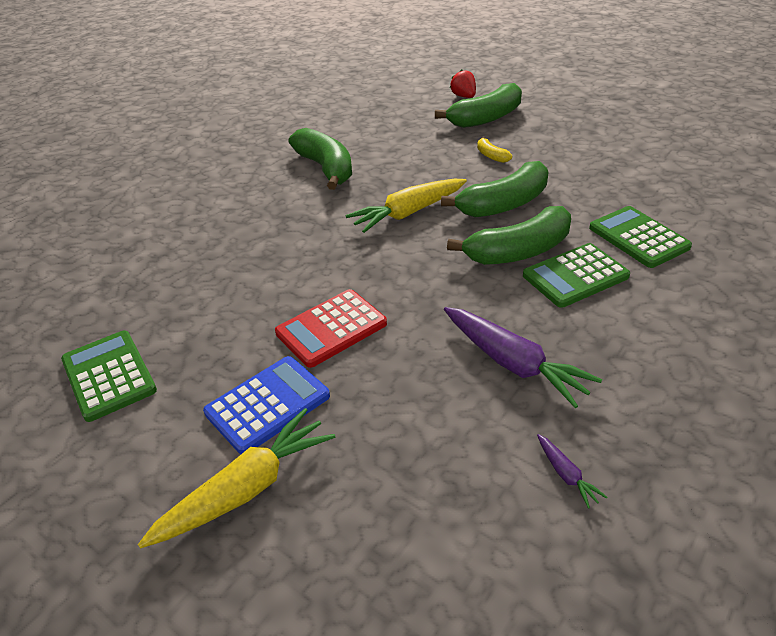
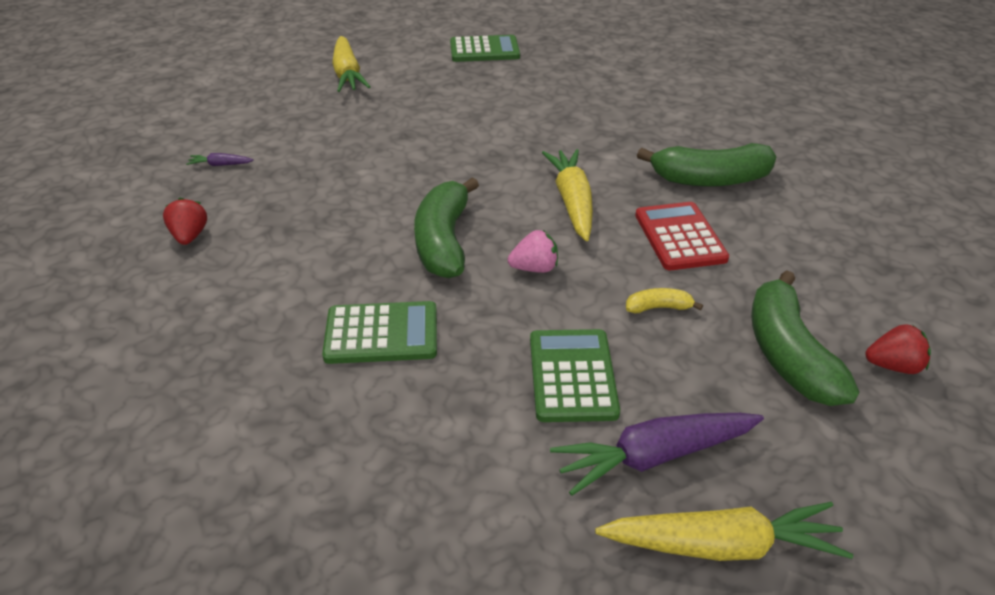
camera: 115 degrees right, 0 degrees up
blue calculator [203,356,330,454] -> none
red calculator [275,289,387,368] -> red calculator moved to [635,202,729,270]
green banana [441,161,549,218] -> pink strawberry [508,230,558,273]
purple carrot [444,307,602,408] -> purple carrot moved to [550,413,764,496]
green calculator [523,243,630,308] -> green calculator moved to [530,329,620,422]
none -> red strawberry [163,198,207,245]
none -> yellow carrot [595,502,853,561]

